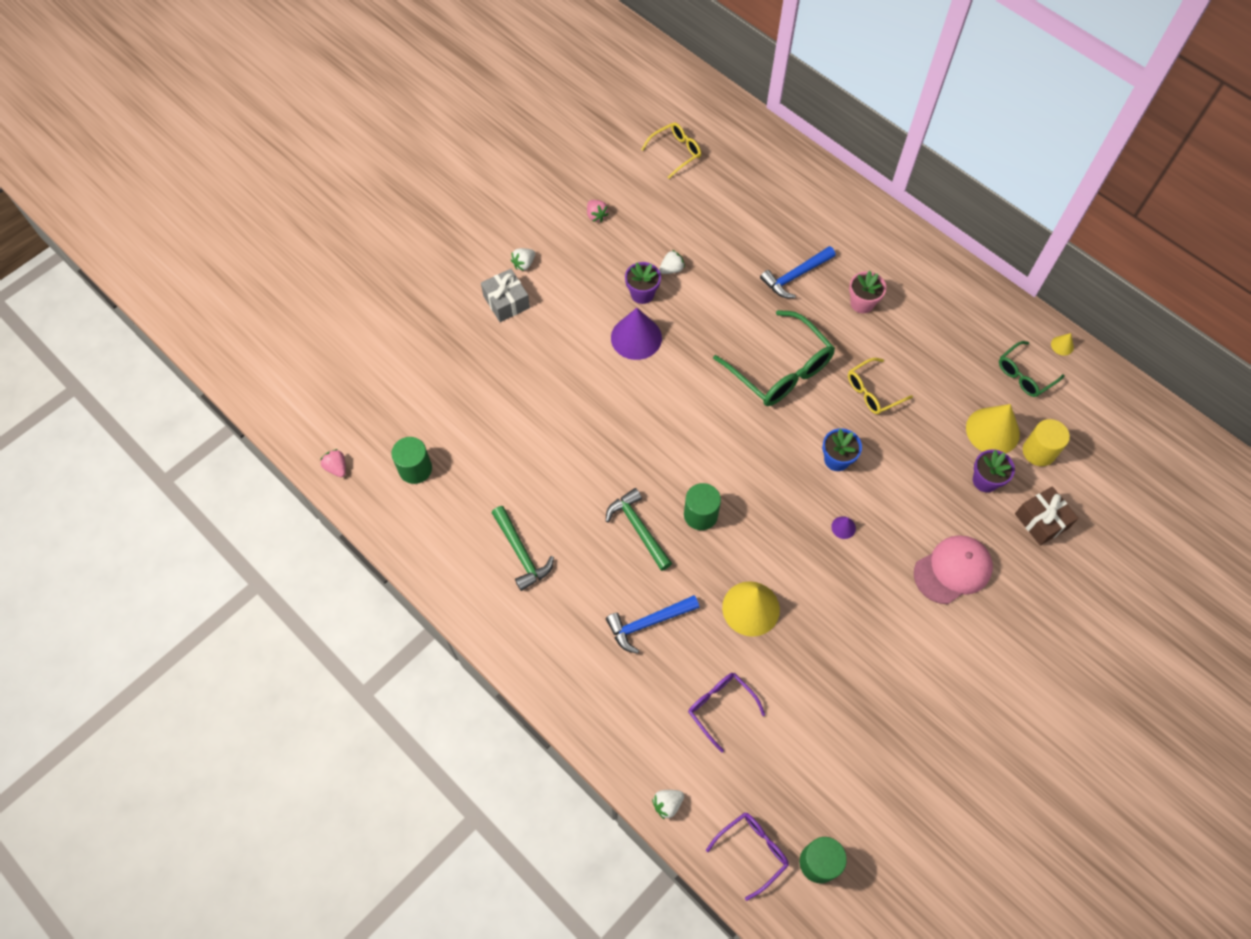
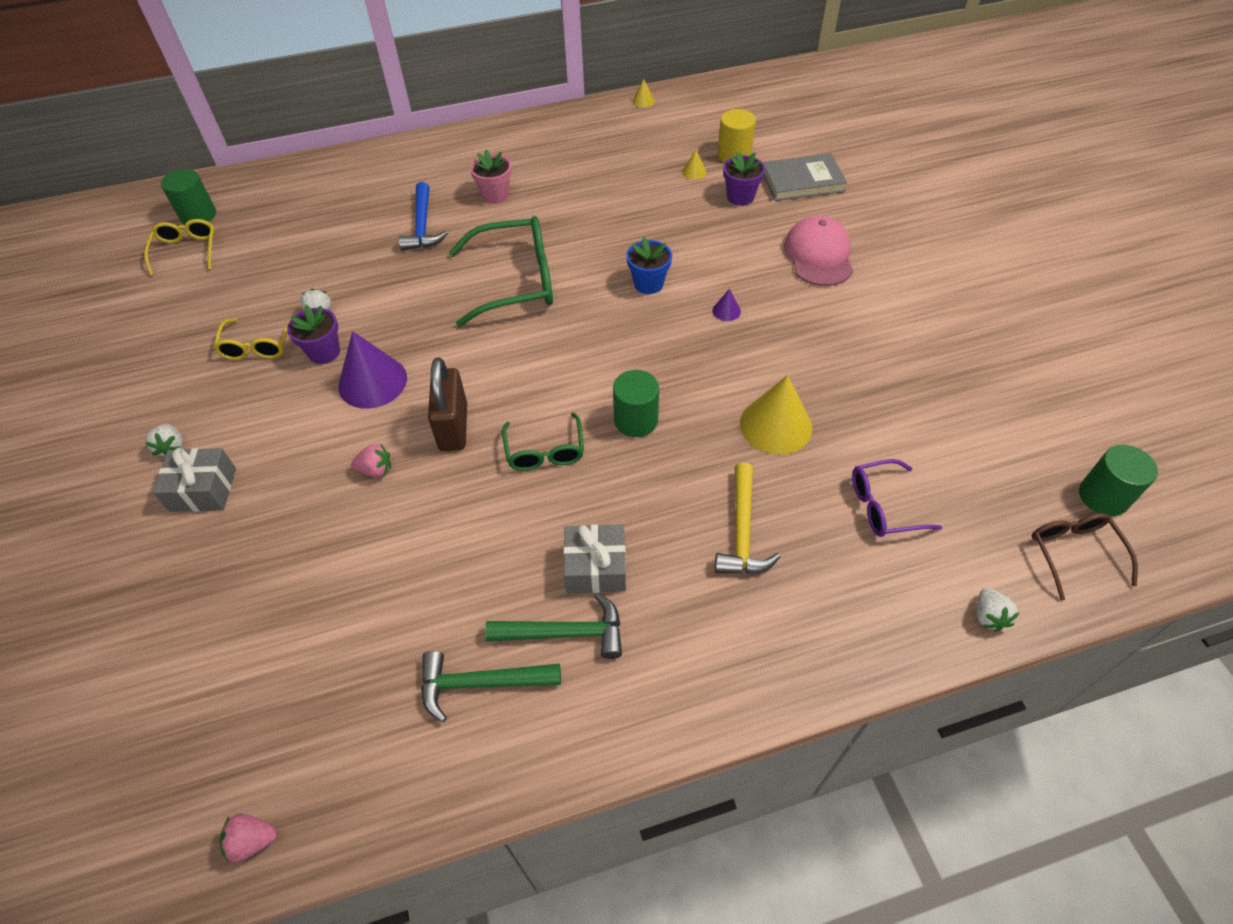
camera: 60 degrees left, 10 degrees down
green cylinder [391,437,432,484] -> green cylinder moved to [161,169,216,225]
pink strawberry [587,200,609,222] -> pink strawberry moved to [351,444,391,478]
green hammer [606,488,672,571] -> green hammer moved to [421,651,561,722]
blue hammer [606,595,699,654] -> yellow hammer [715,463,780,574]
purple glasses [706,812,789,901] -> brown glasses [1032,513,1138,601]
yellow glasses [848,358,913,414] -> yellow glasses moved to [213,318,291,360]
yellow cone [966,404,1020,454] -> yellow cone [682,150,707,180], size x0.44
green glasses [999,341,1065,397] -> green glasses moved to [502,413,584,471]
brown gift [1015,486,1079,546] -> grey book [762,153,847,201]
none -> brown padlock [428,357,467,451]
none -> grey gift [563,524,626,593]

